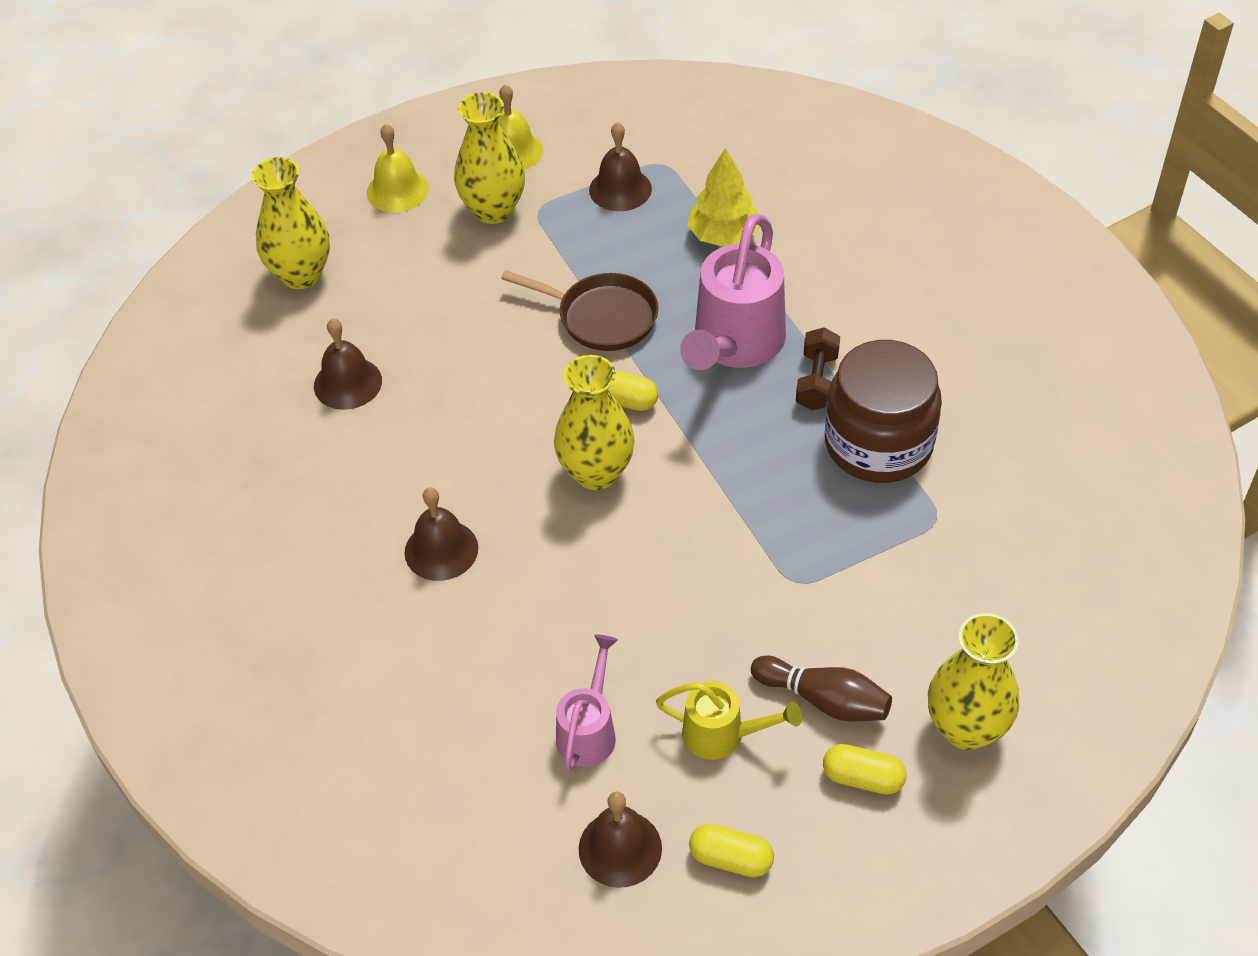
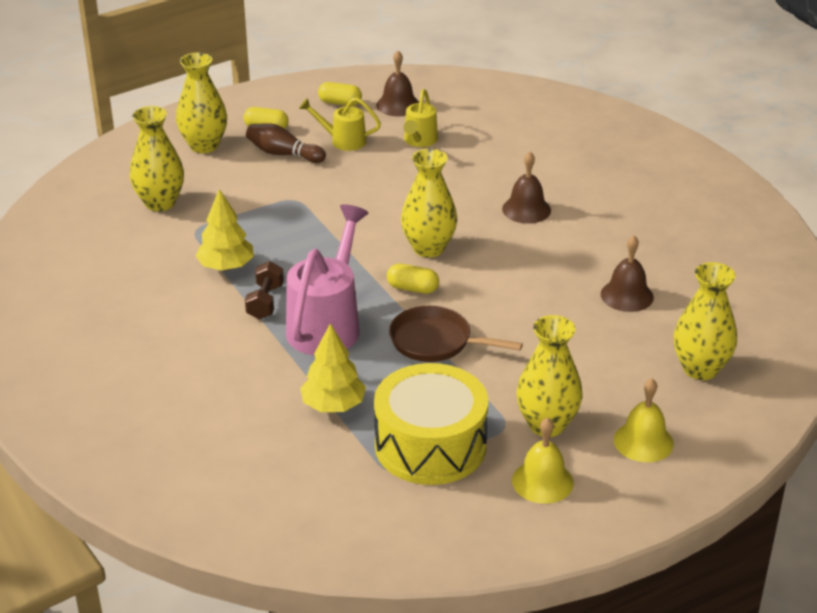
camera: 175 degrees right, 15 degrees down
pink watering can [556,634,618,772] -> yellow watering can [404,89,438,147]
brown bell [589,122,652,211] -> yellow drum [374,363,488,485]
brown jar [825,340,942,483] -> yellow tree [195,189,254,271]
none -> yellow vase [130,106,184,211]

